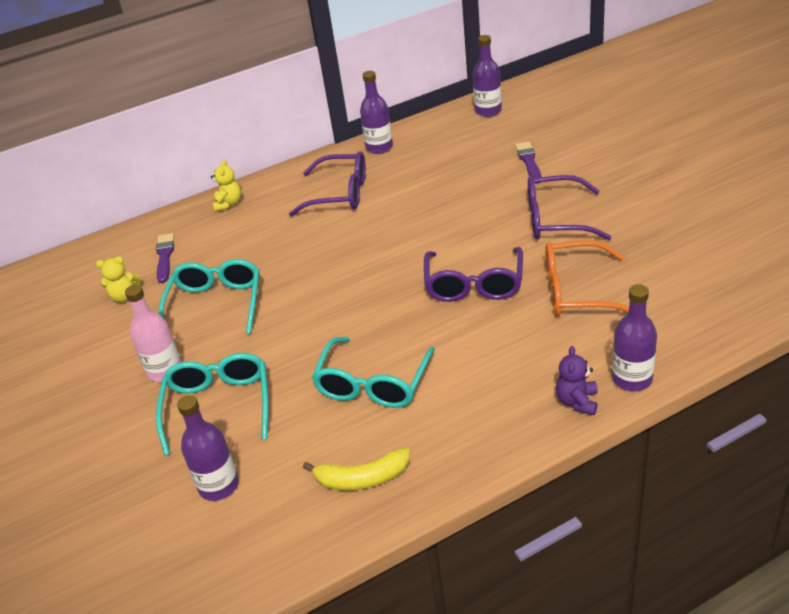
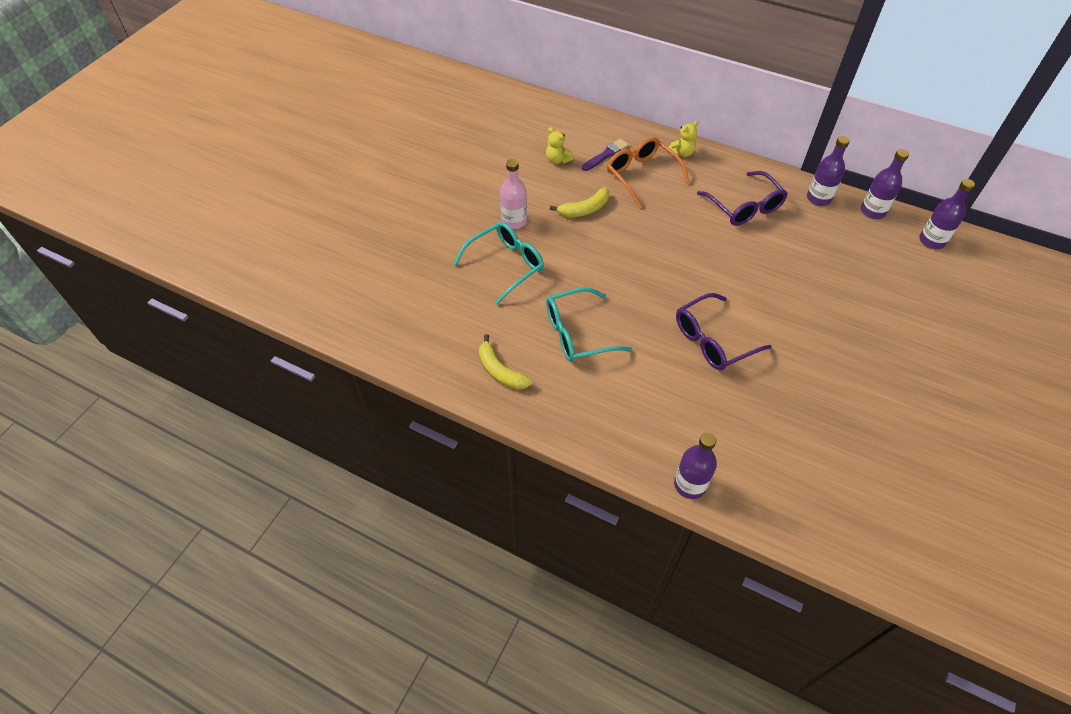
camera: 50 degrees right, 15 degrees up
turquoise glasses [159,259,260,334] -> yellow banana [550,187,609,217]
purple bottle [177,395,239,501] -> purple bottle moved to [861,149,909,219]
purple brush [515,142,542,184] -> none
purple glasses [528,175,612,240] -> none
orange glasses [545,241,629,316] -> orange glasses moved to [607,137,690,208]
purple teddy bear [556,346,598,415] -> none

